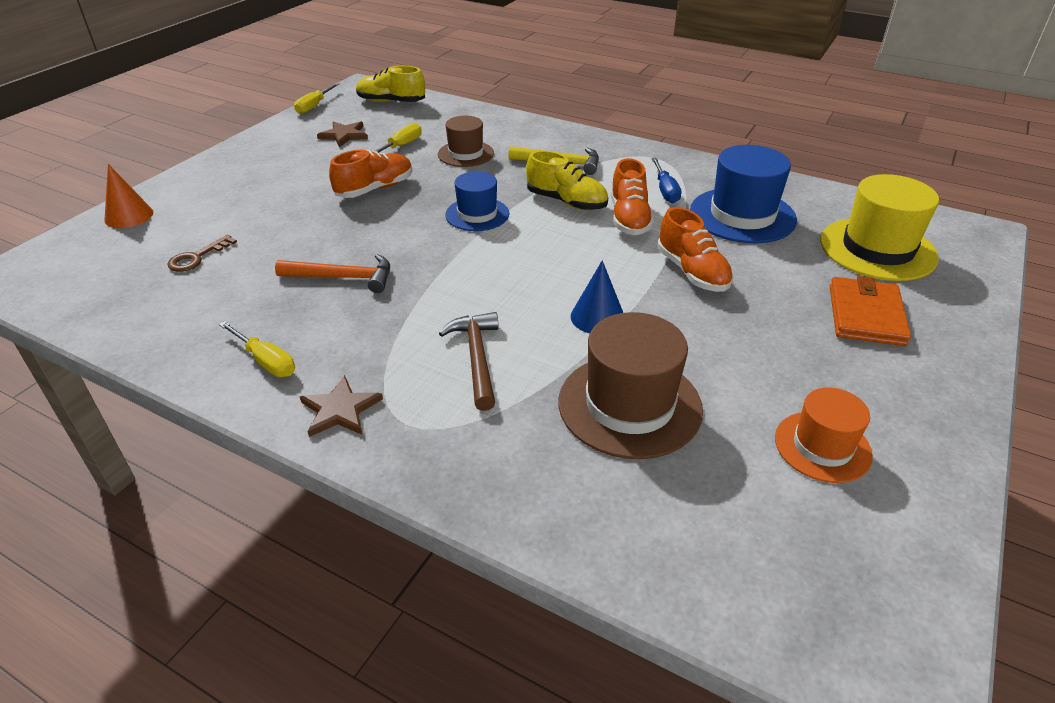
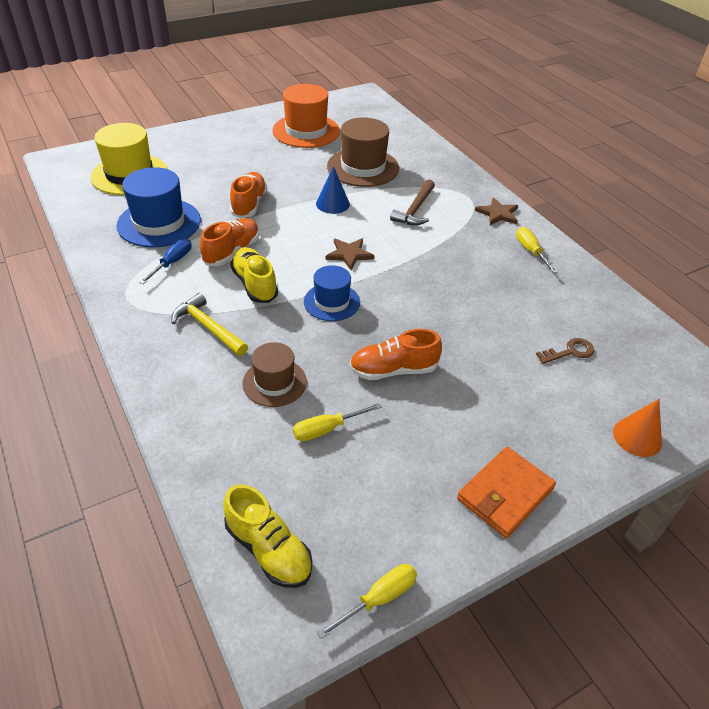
camera: 150 degrees left, 5 degrees up
orange hammer [275,254,390,293] -> none
brown star [317,121,368,147] -> brown star moved to [326,238,374,270]
orange hat [775,387,873,483] -> orange hat [272,84,340,148], size x1.63
orange wallet [830,276,911,346] -> orange wallet moved to [457,447,556,538]

